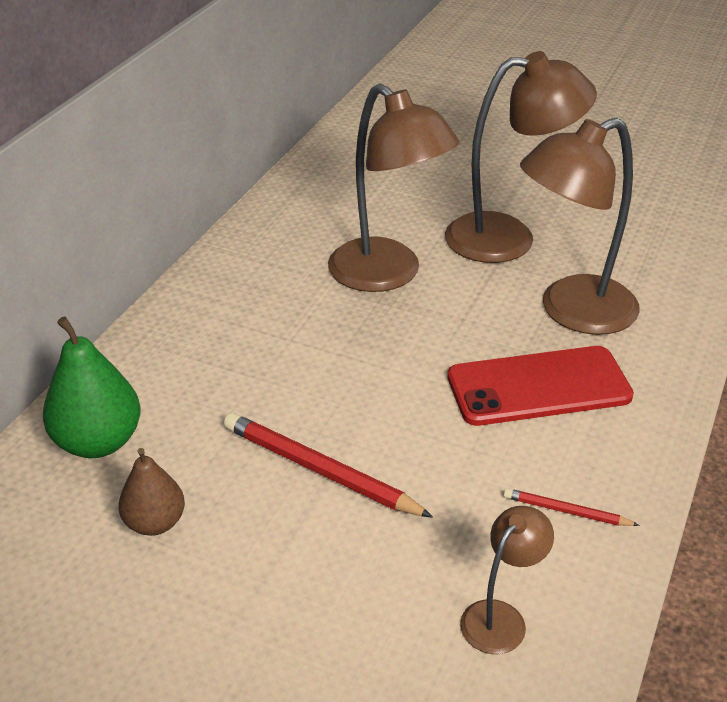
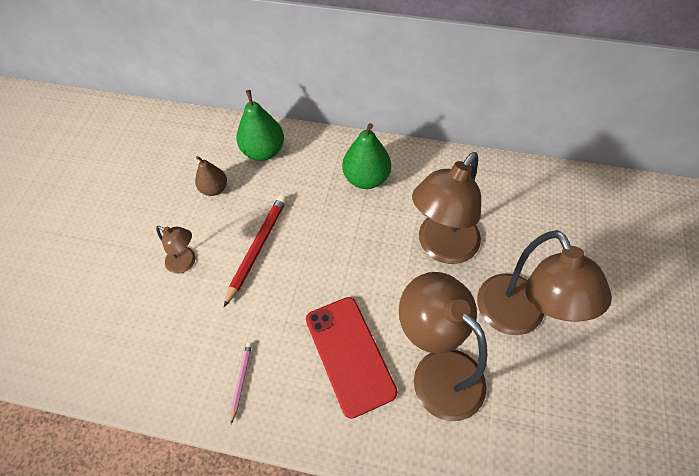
camera: 80 degrees right, 20 degrees up
brown lamp [460,506,554,654] -> brown lamp moved to [156,226,195,274]
red pencil [504,488,640,526] -> pink pencil [231,342,252,424]
none -> green pear [342,123,391,189]

